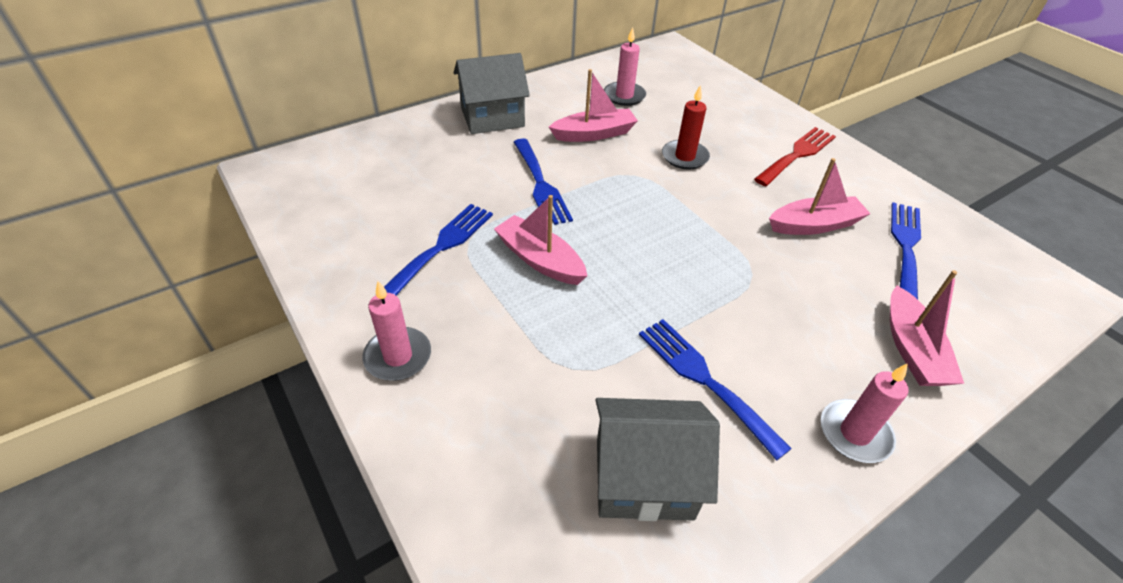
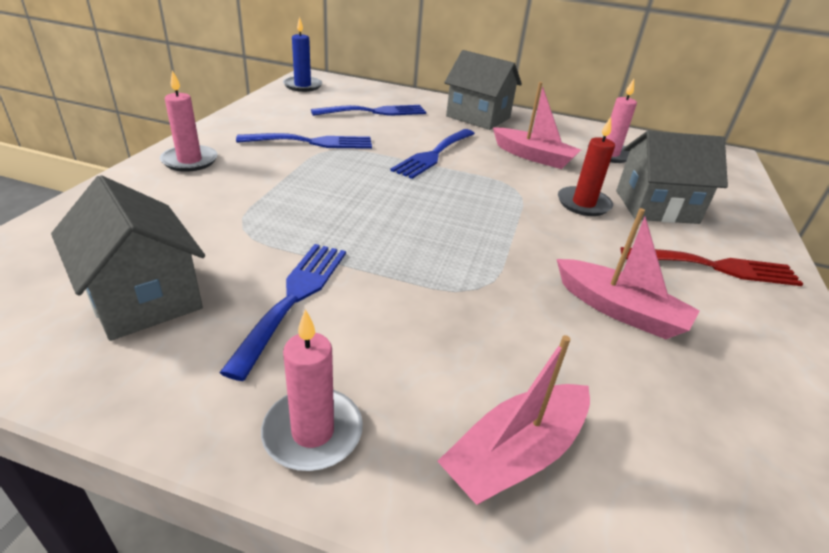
camera: 50 degrees right, 10 degrees down
pink boat [494,195,587,285] -> none
blue fork [891,202,921,299] -> blue fork moved to [311,105,426,116]
none -> blue candle [283,16,322,92]
none -> grey house [616,131,728,224]

